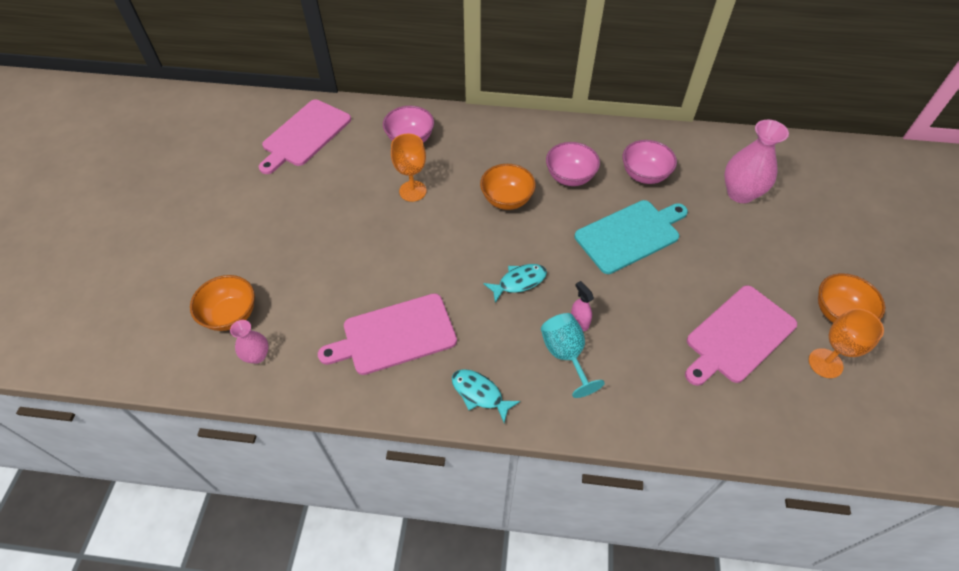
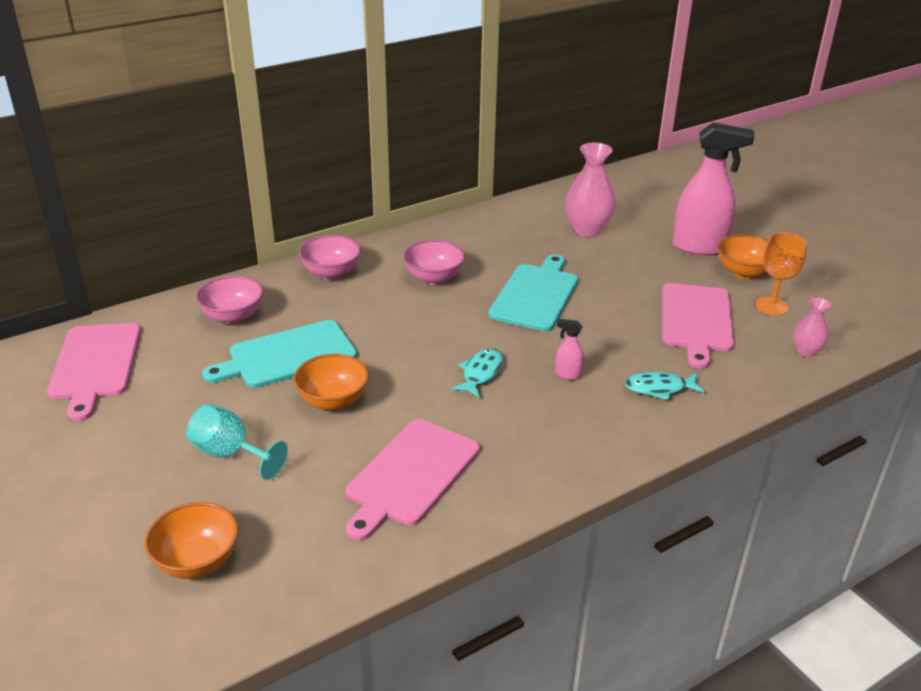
camera: 40 degrees left, 20 degrees down
pink vase [230,320,269,364] -> pink vase moved to [794,298,831,357]
orange goblet [391,134,427,202] -> turquoise cutting board [202,320,357,388]
turquoise fish [452,369,520,423] -> turquoise fish moved to [625,372,705,400]
orange bowl [480,164,536,210] -> orange bowl moved to [294,354,369,411]
turquoise goblet [541,313,605,398] -> turquoise goblet moved to [186,404,288,480]
pink bowl [623,140,677,184] -> pink bowl moved to [299,235,361,280]
none -> pink spray bottle [672,122,754,256]

